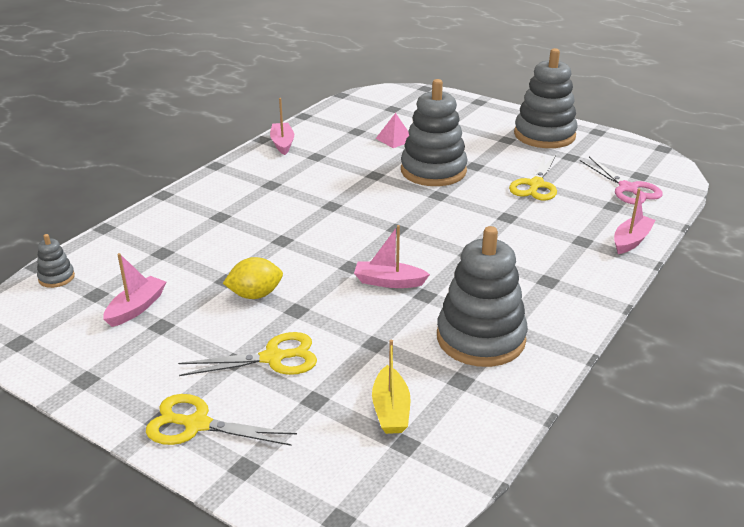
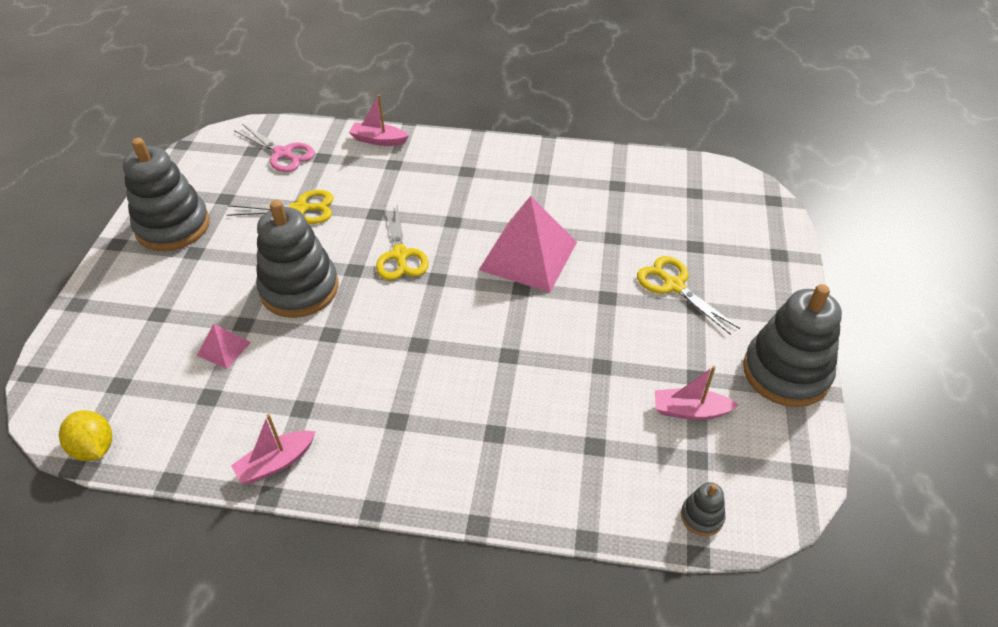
camera: 115 degrees left, 15 degrees up
yellow scissors [146,394,297,446] -> yellow scissors moved to [376,205,429,280]
yellow lemon [223,257,283,299] -> yellow lemon moved to [59,410,112,461]
pink boat [354,225,430,288] -> pink pyramid [479,196,577,292]
yellow boat [372,340,411,434] -> none
grey stacking toy [437,226,528,367] -> grey stacking toy moved to [743,284,842,407]
pink scissors [580,157,663,205] -> pink scissors turned 90 degrees clockwise [234,124,315,172]

